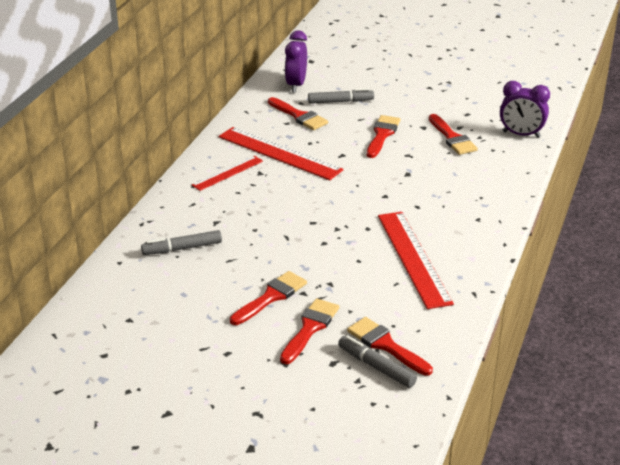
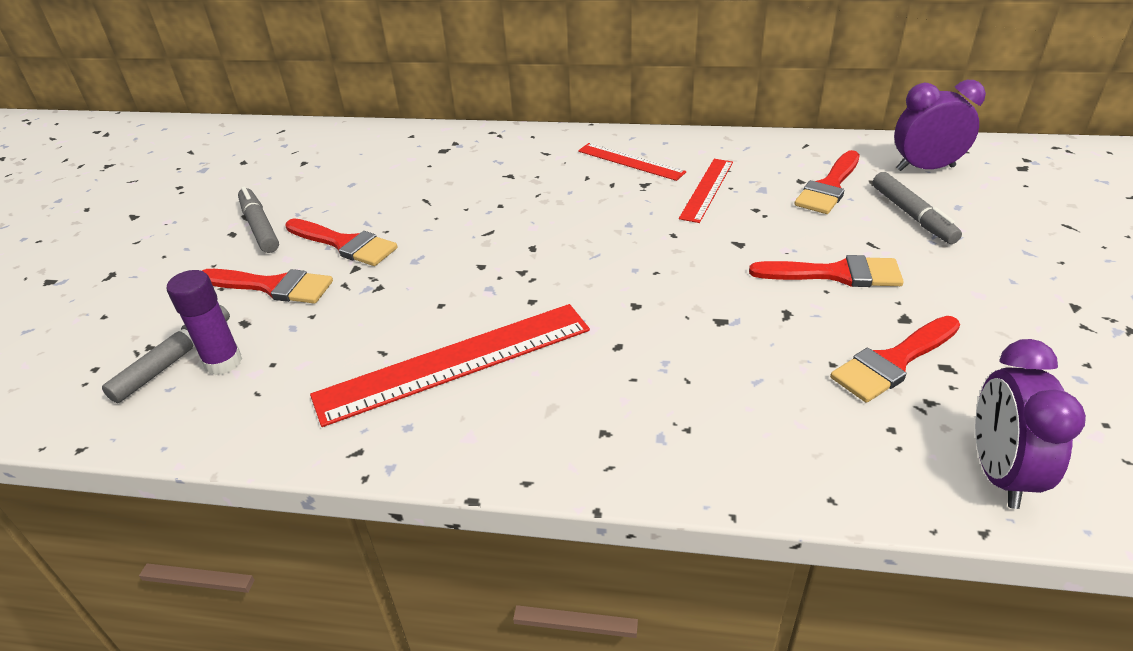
camera: 80 degrees right, 5 degrees up
grey marker [141,230,222,255] -> grey marker moved to [238,186,279,253]
red ruler [219,127,344,180] -> red ruler [679,159,733,223], size x0.57
red brush [347,317,433,376] -> purple glue stick [167,270,242,375]

